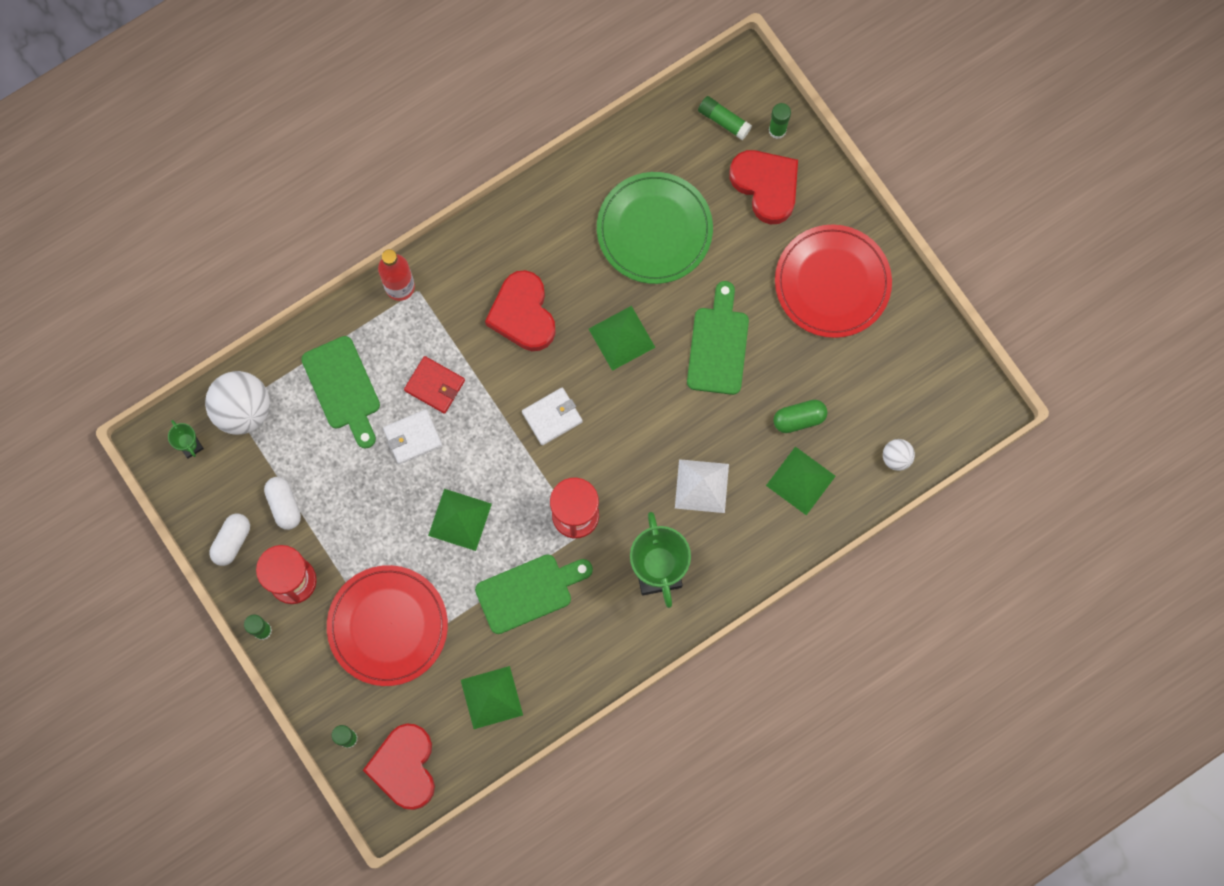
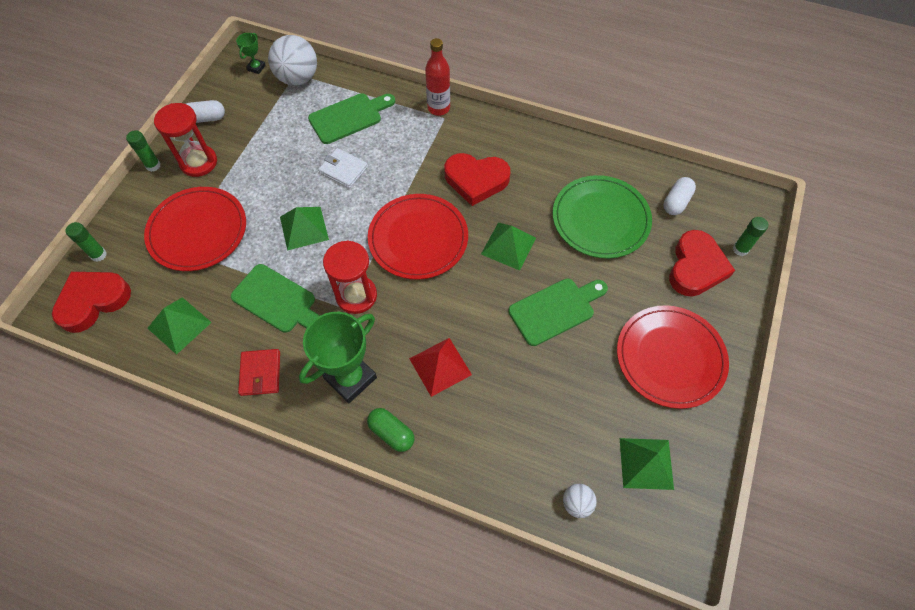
camera: 55 degrees right, 15 degrees down
white capsule [264,477,301,530] -> white capsule moved to [663,177,696,215]
green cutting board [301,336,380,449] -> green cutting board turned 150 degrees counterclockwise [308,93,395,144]
red wallet [404,356,465,414] -> red wallet moved to [238,349,280,396]
red heart [485,270,556,351] -> red heart turned 120 degrees counterclockwise [444,153,510,206]
white wallet [522,388,583,445] -> red plate [368,194,468,279]
white pyramid [675,459,729,513] -> red pyramid [409,338,472,397]
green glue stick [698,96,752,140] -> none
green pyramid [766,447,836,515] -> green pyramid moved to [620,438,674,490]
green capsule [773,400,828,433] -> green capsule moved to [367,408,414,452]

